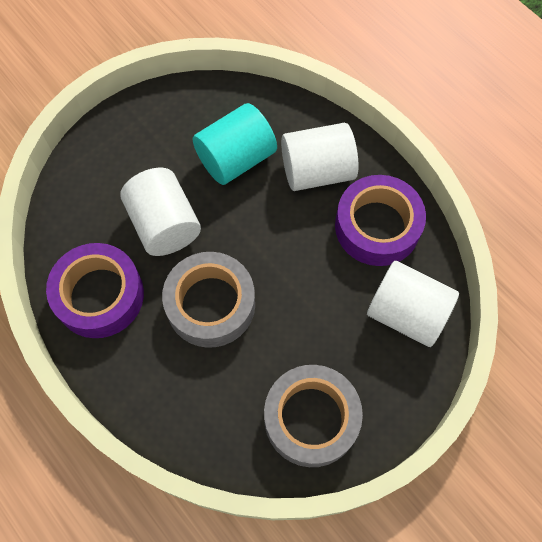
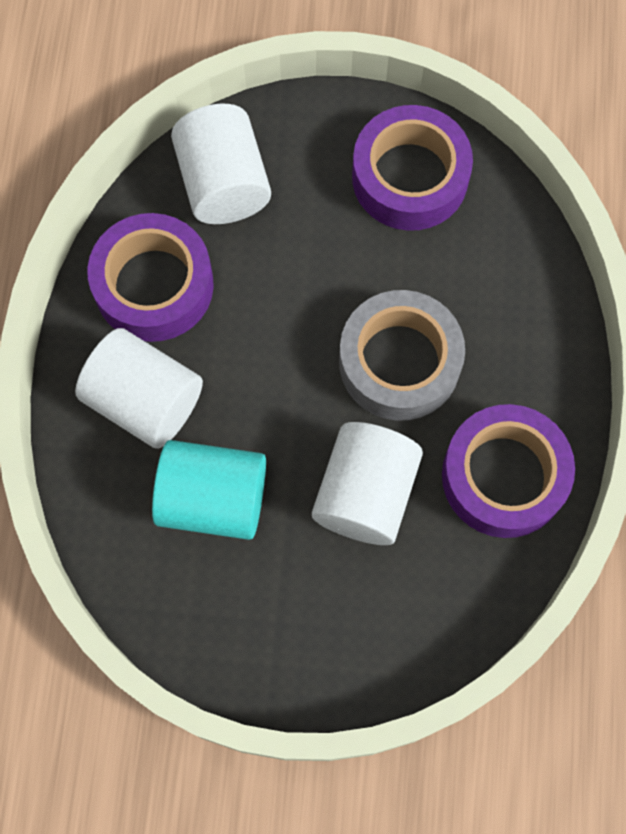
camera: 135 degrees left, 5 degrees up
grey tape [264,365,363,467] -> purple tape [352,105,473,231]

